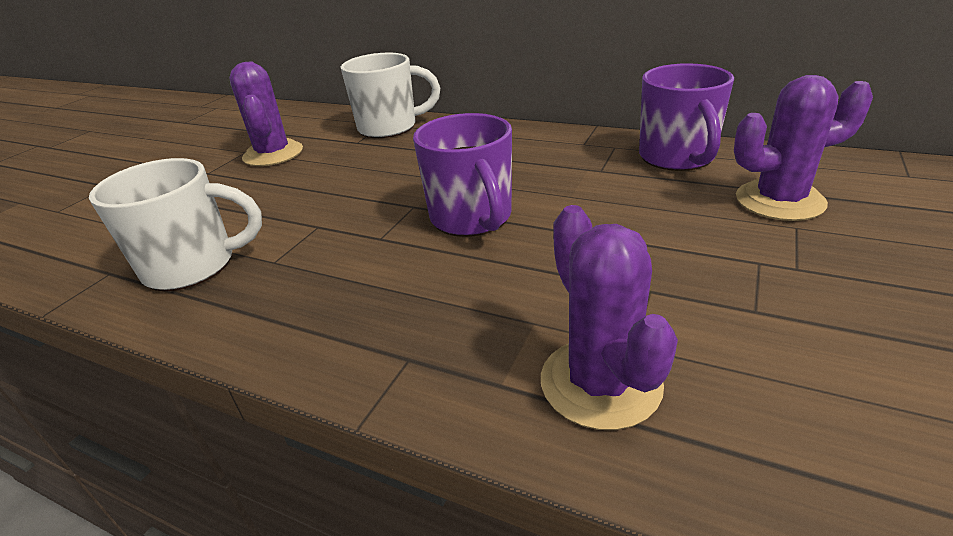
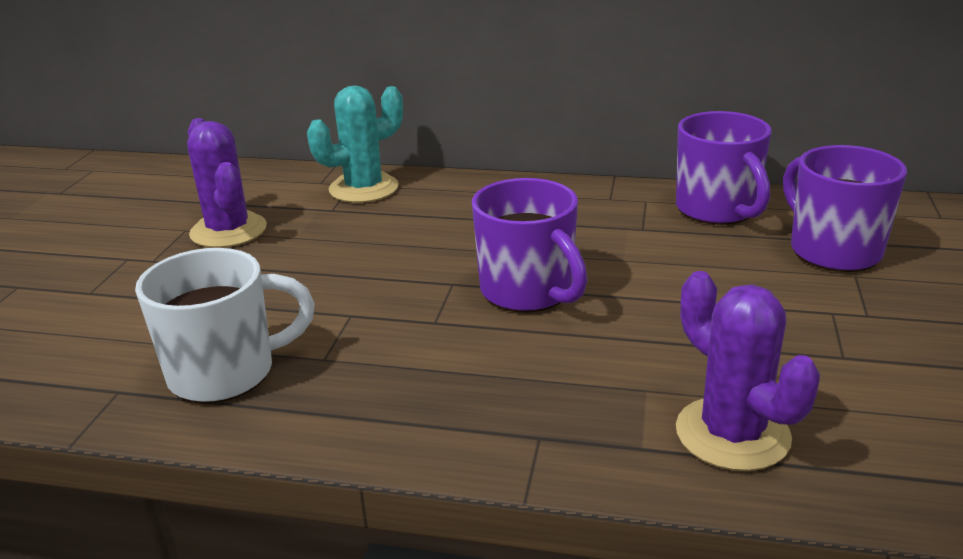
camera: 15 degrees left, 5 degrees down
white mug [341,52,440,138] -> turquoise cactus [307,85,403,203]
purple cactus [734,75,873,221] -> purple mug [783,145,907,272]

